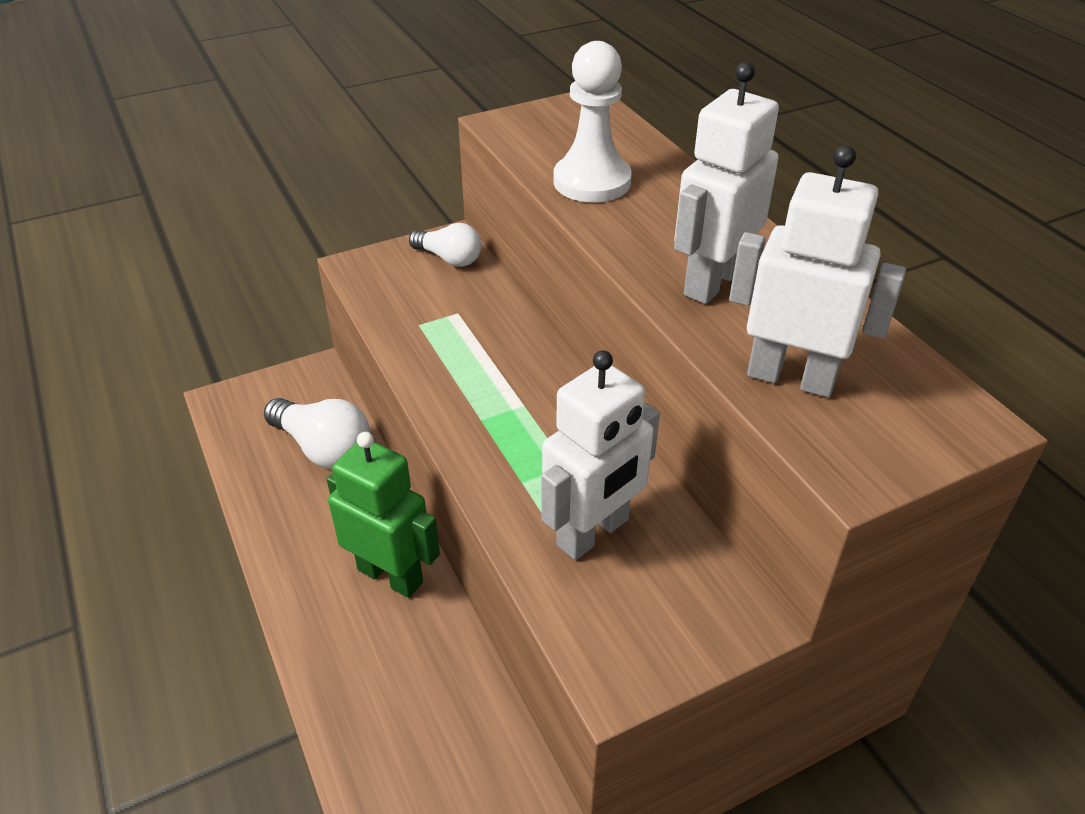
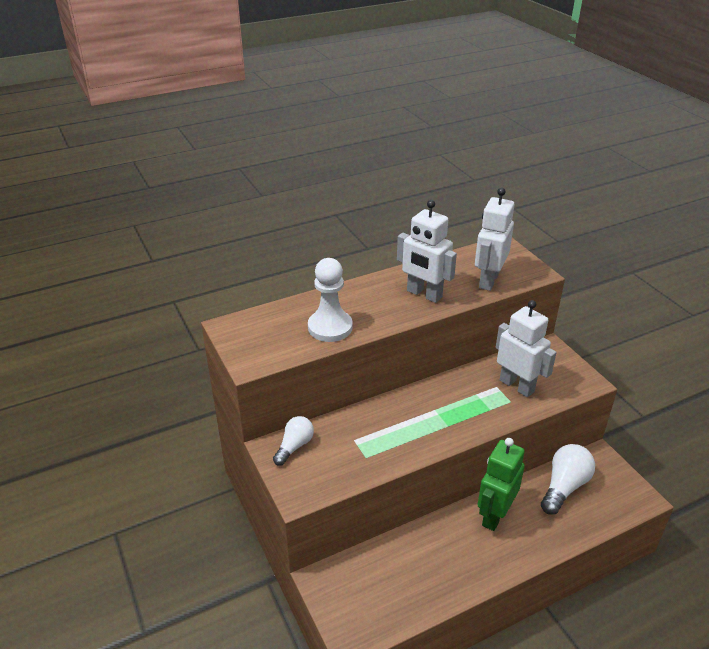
camera: 90 degrees left, 5 degrees down
white light bulb [264,398,370,469] -> white light bulb moved to [541,444,595,515]

